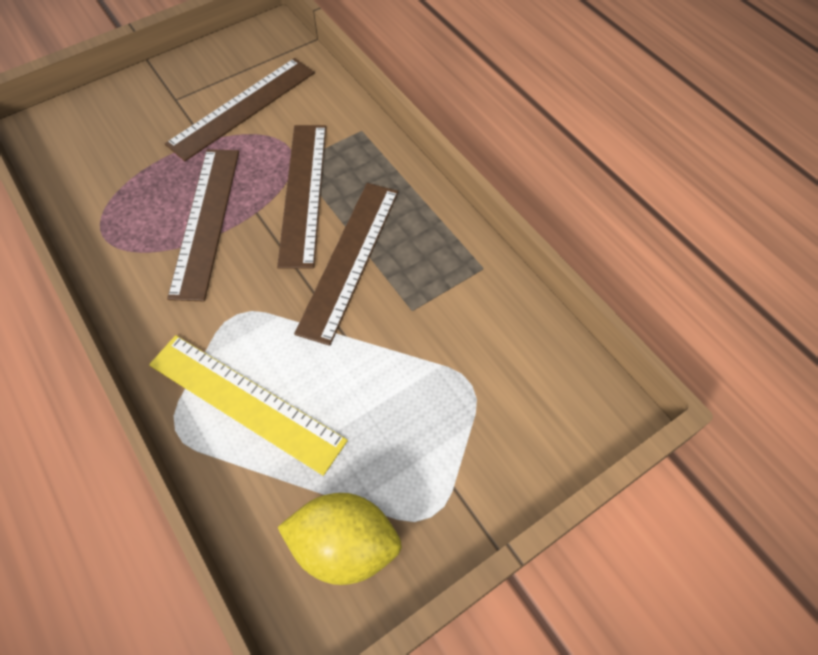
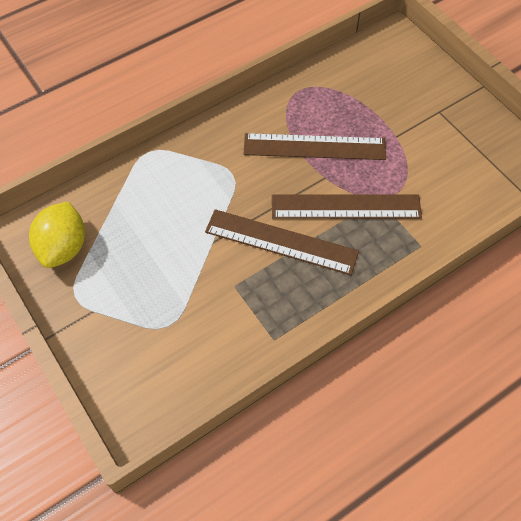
camera: 90 degrees right, 0 degrees up
yellow ruler [149,335,348,476] -> none
brown ruler [165,58,315,161] -> none

